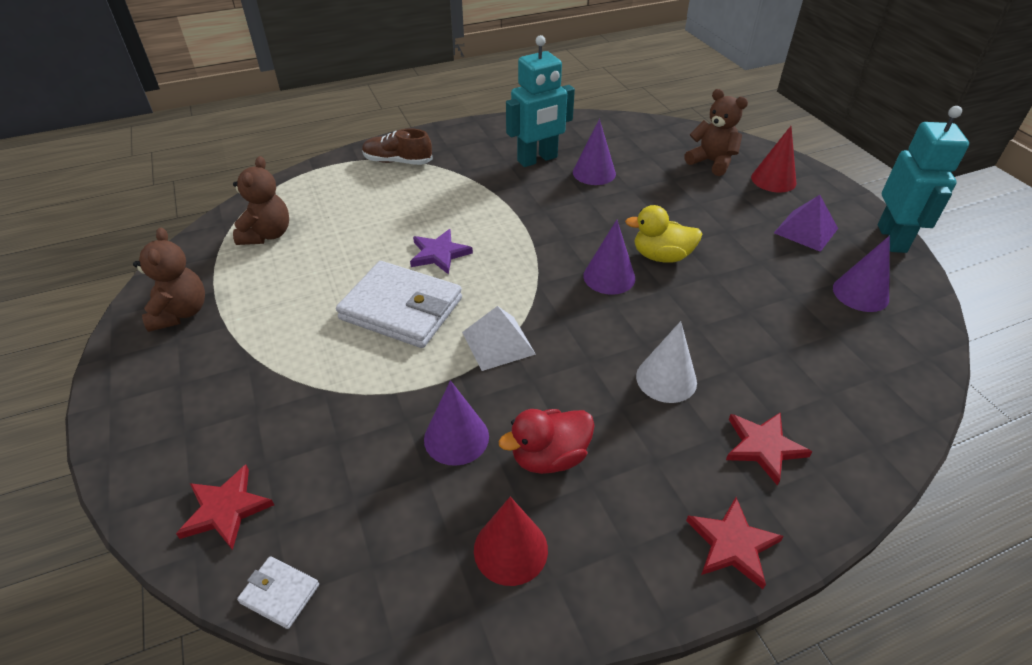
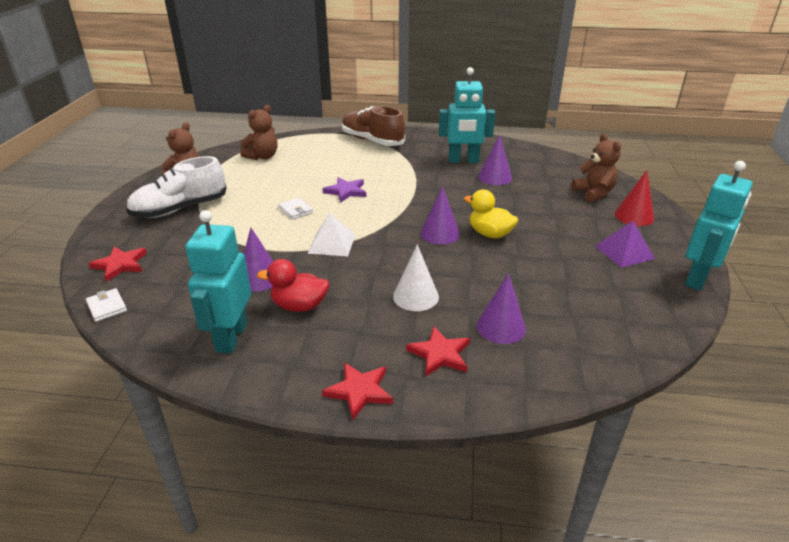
camera: 30 degrees right, 10 degrees down
white wallet [336,261,462,348] -> white wallet [279,198,313,220], size x0.44
brown shoe [362,128,433,165] -> brown shoe [342,106,405,146], size x1.54
red cone [474,497,548,586] -> turquoise robot [185,210,251,354]
purple cone [833,236,890,312] -> purple cone moved to [476,273,526,344]
none -> white shoe [126,156,227,218]

